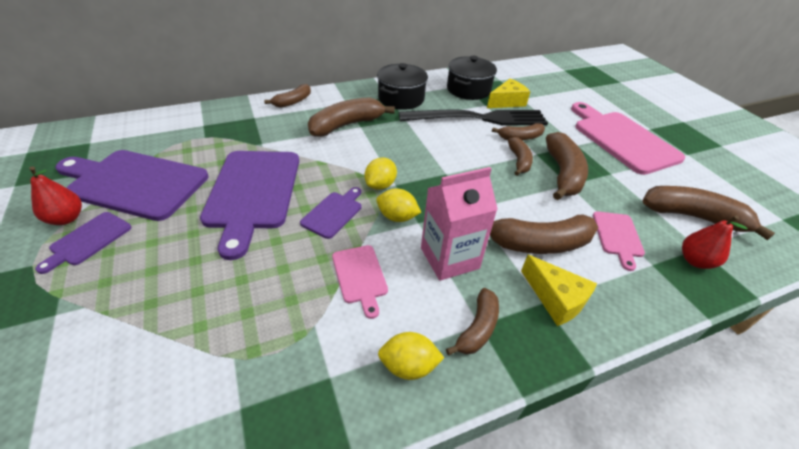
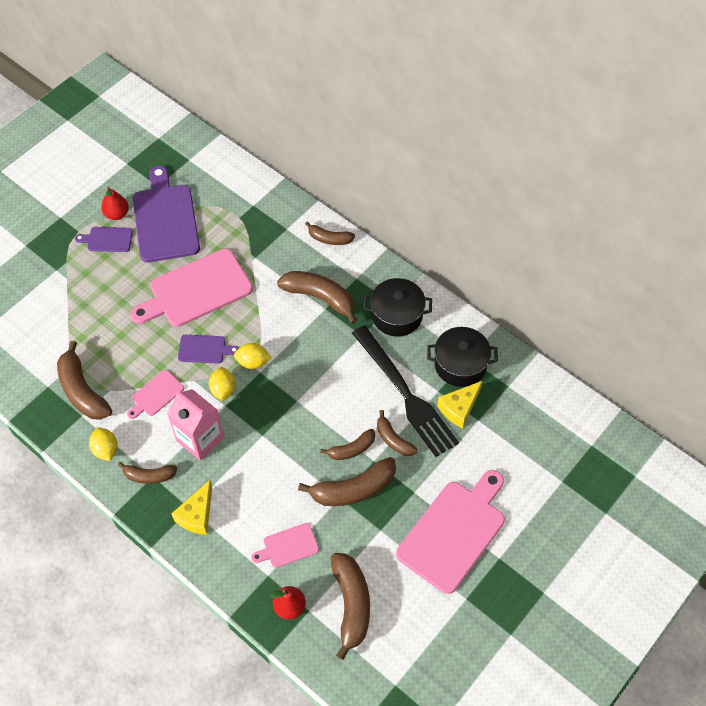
camera: 65 degrees right, 15 degrees up
purple cutting board [200,151,299,260] -> pink cutting board [130,249,253,327]
yellow cheese [487,79,531,108] -> yellow cheese turned 105 degrees clockwise [437,381,482,428]
brown banana [490,214,598,254] -> brown banana moved to [57,341,112,420]

